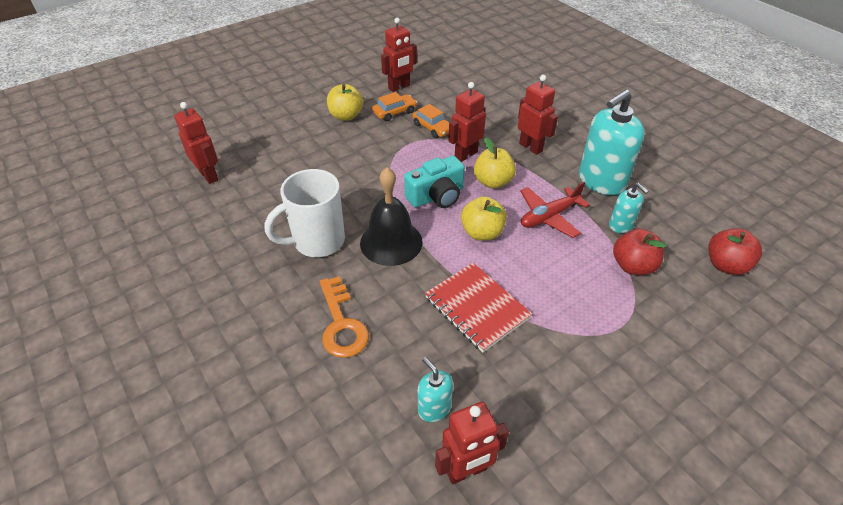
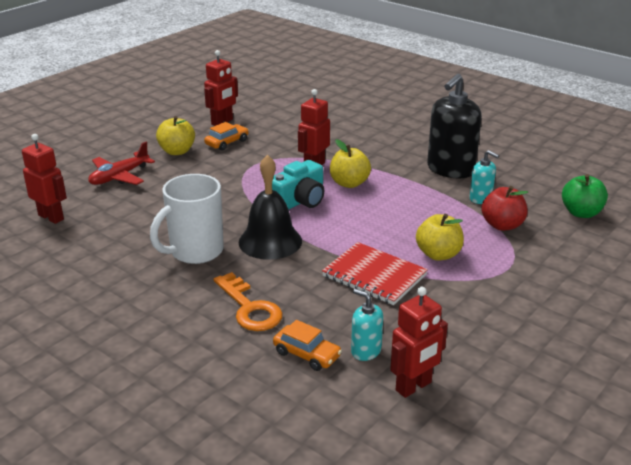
camera: 15 degrees left, 15 degrees down
orange car [412,104,449,138] -> orange car moved to [273,320,342,371]
yellow apple [461,196,507,241] -> yellow apple moved to [416,214,464,261]
red robot [518,75,558,155] -> none
red plane [520,182,590,238] -> red plane moved to [88,142,155,185]
turquoise soap dispenser [579,89,645,195] -> black soap dispenser [427,74,482,178]
red apple [708,228,762,275] -> green apple [562,174,608,218]

